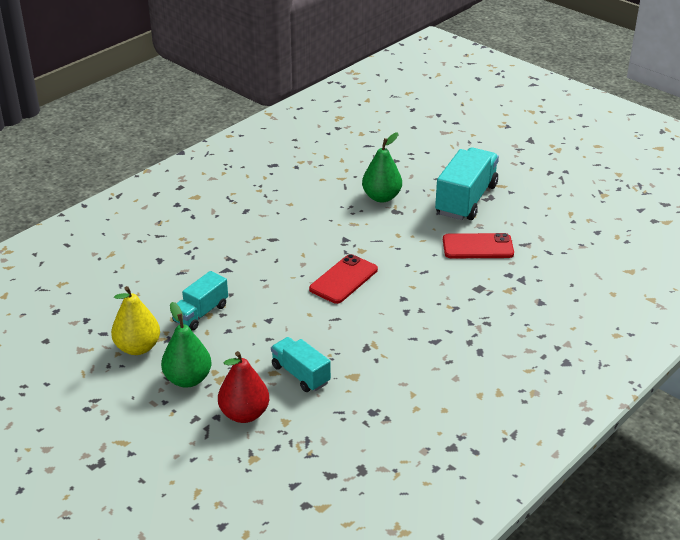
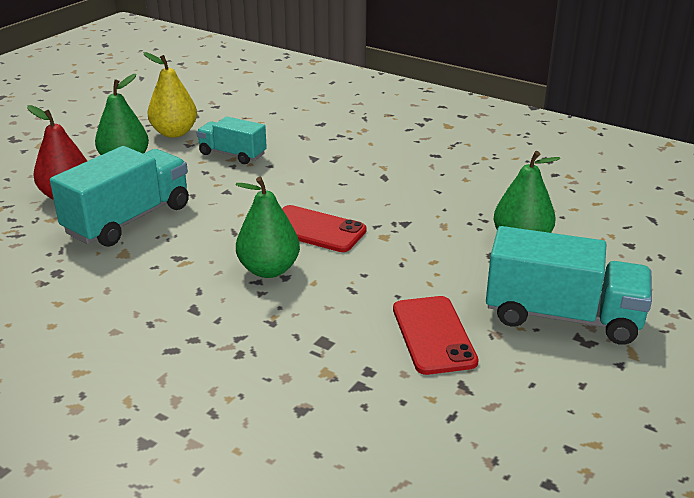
camera: 80 degrees right, 5 degrees down
turquoise truck [271,337,331,392] -> turquoise truck [50,146,189,247], size x1.69
none -> green pear [235,177,300,278]

